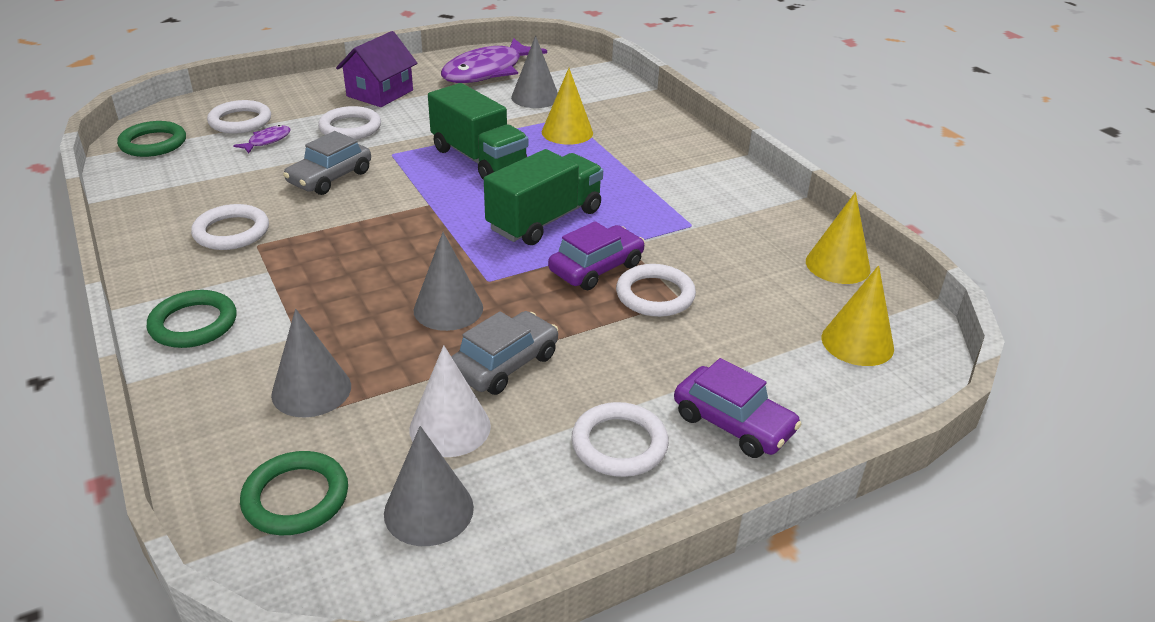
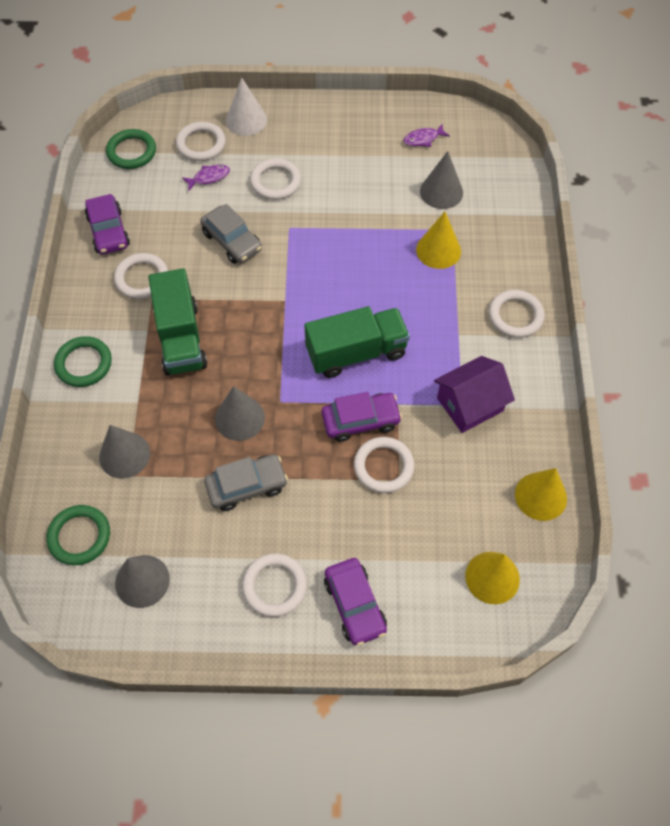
camera: 30 degrees right, 25 degrees up
grey car [283,131,371,195] -> grey car turned 105 degrees counterclockwise [200,204,262,264]
purple house [336,31,417,107] -> purple house moved to [434,356,515,433]
white cone [409,345,491,457] -> white cone moved to [226,77,267,136]
green truck [428,83,528,180] -> green truck moved to [148,269,207,376]
purple fish [441,38,547,83] -> purple fish [404,124,450,147], size x0.42
none -> purple car [85,194,130,255]
none -> white ring [489,290,545,338]

